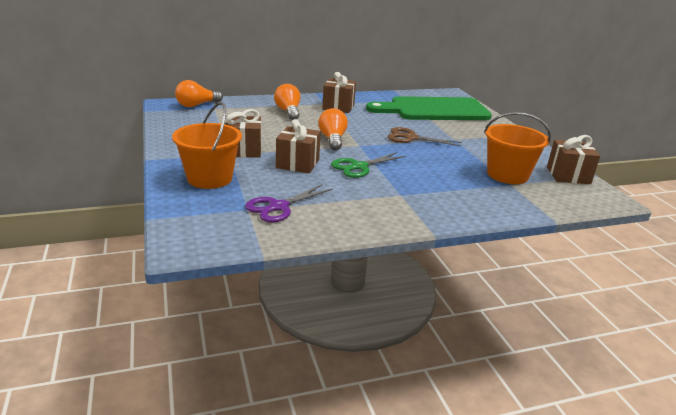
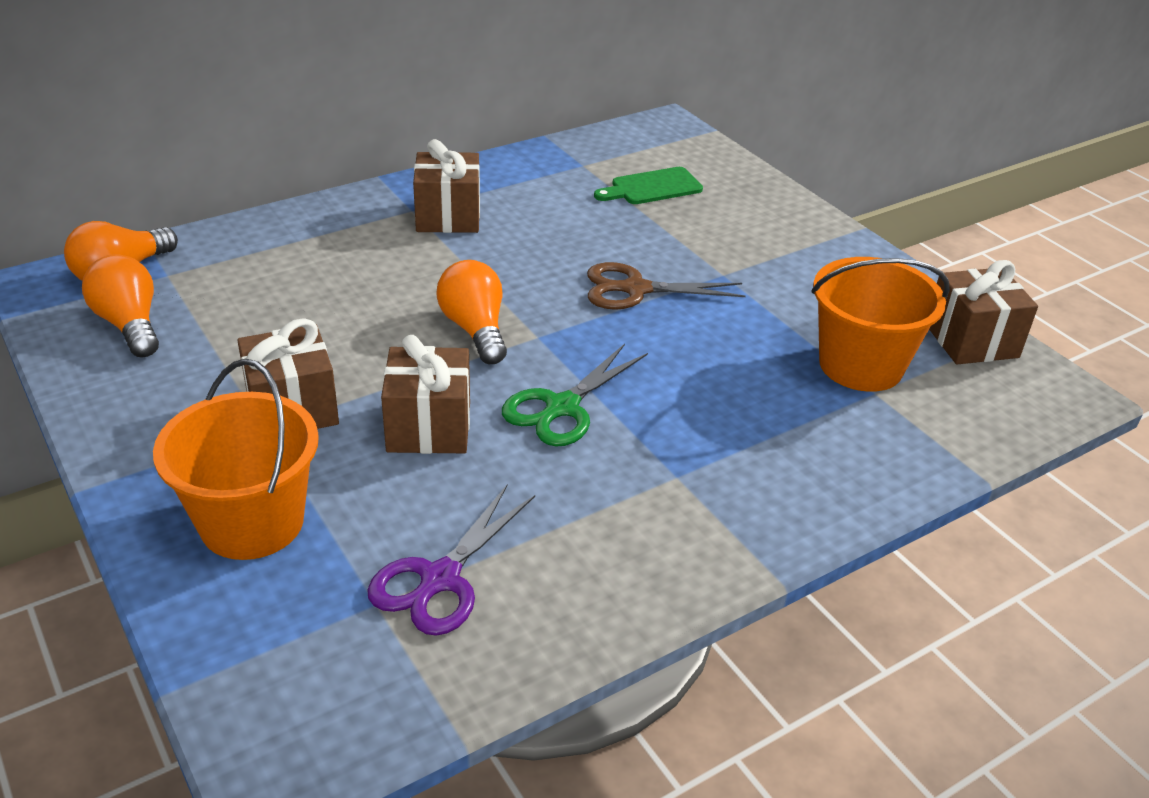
camera: 15 degrees left, 10 degrees up
orange light bulb [274,84,300,120] -> orange light bulb moved to [82,255,159,357]
green cutting board [366,96,492,120] -> green cutting board [594,167,703,204], size x0.42

